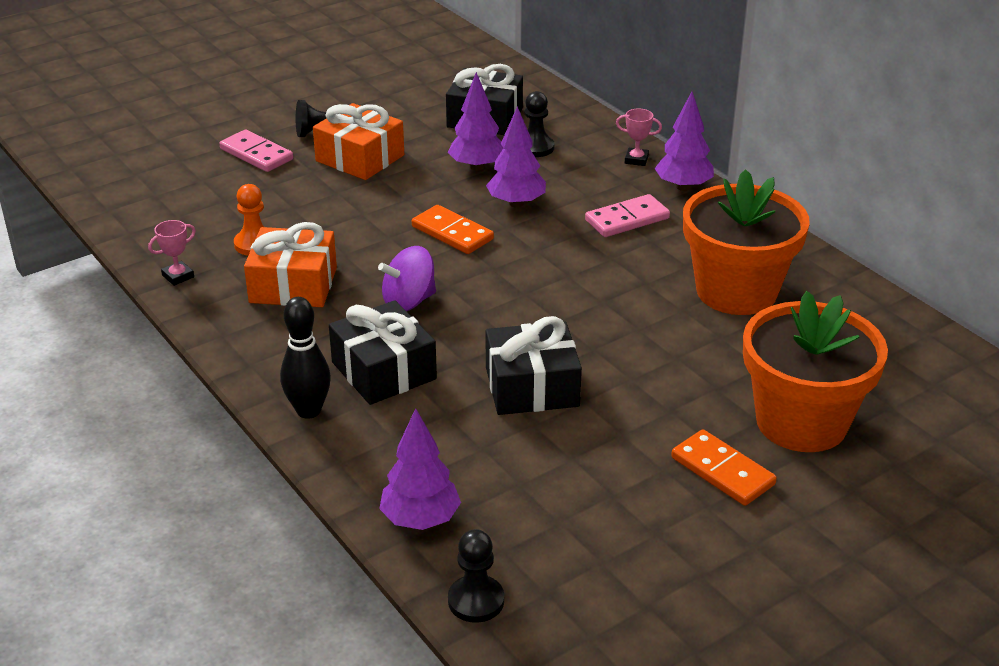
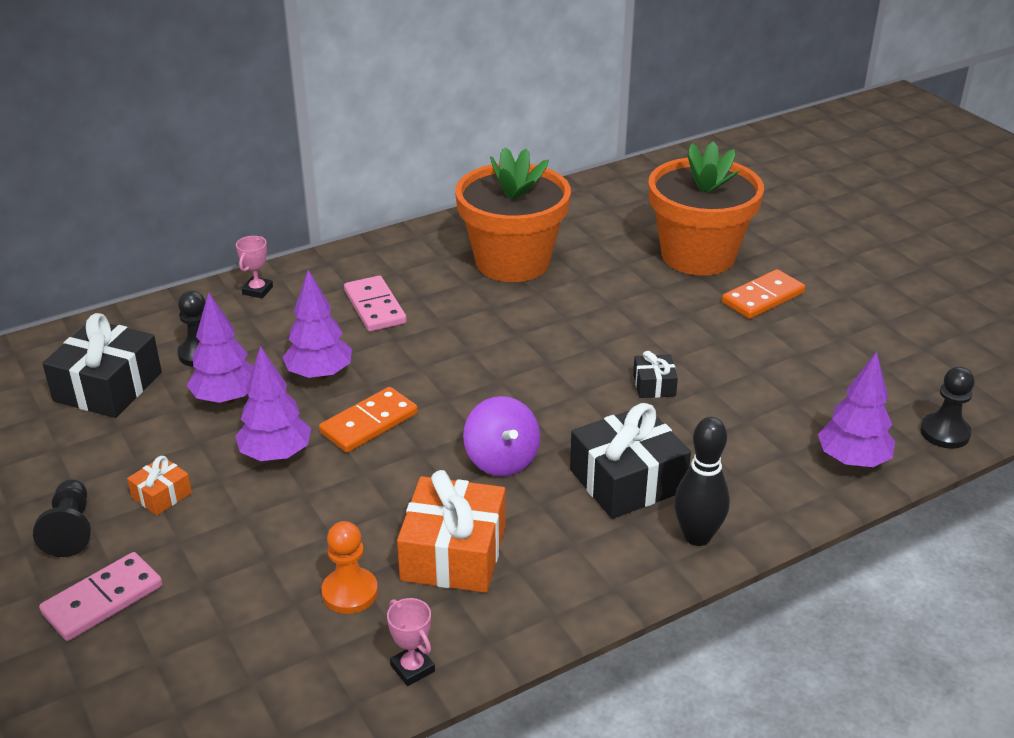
camera: 85 degrees left, 0 degrees up
orange gift [313,103,404,180] -> orange gift [127,456,192,515], size x0.49
black gift [485,316,582,415] -> black gift [633,351,678,398], size x0.49
purple tree [655,92,714,191] -> purple tree moved to [235,346,311,461]

